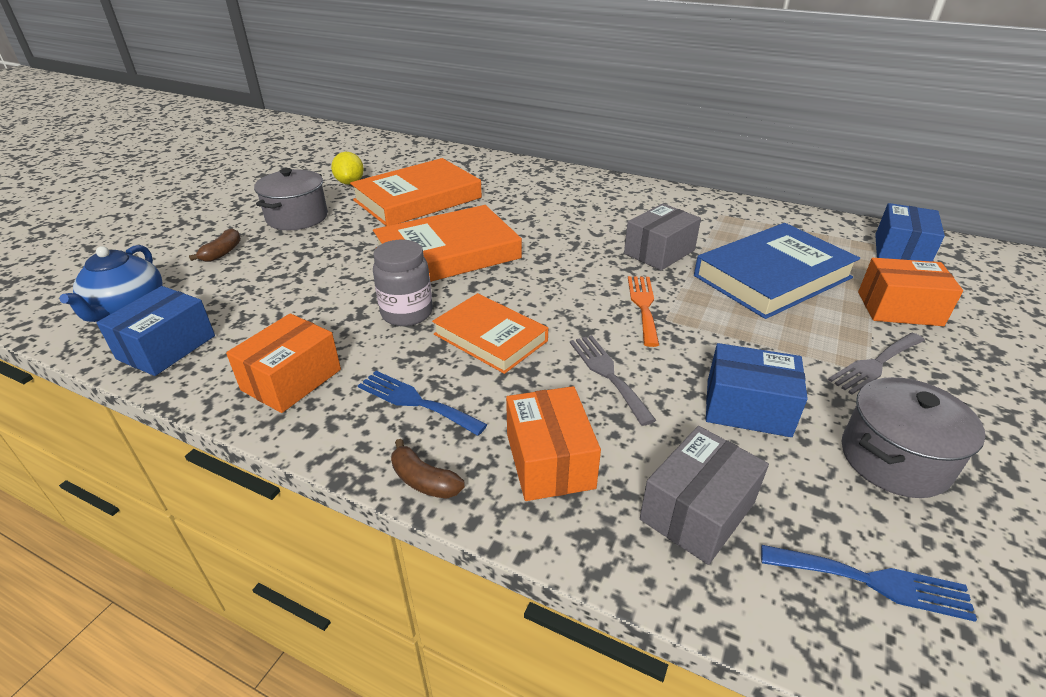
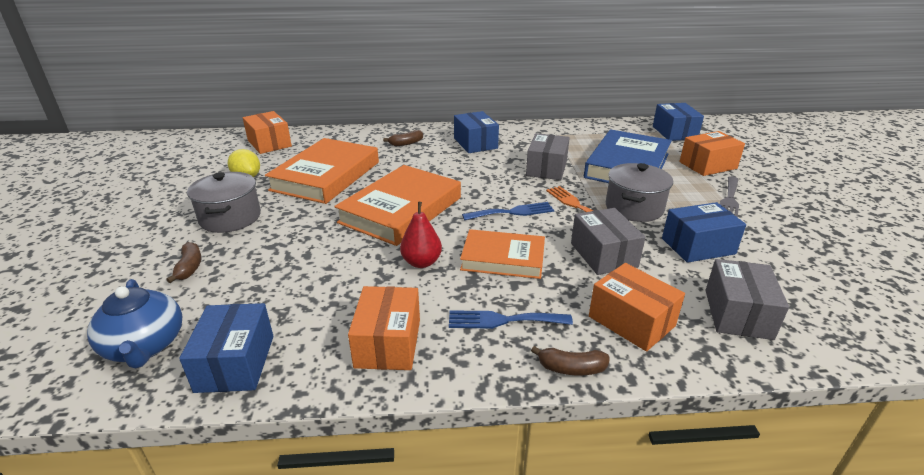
camera: 30 degrees left, 5 degrees down
grey jar [373,240,433,326] -> red pear [400,202,442,268]
grey fork [570,335,656,426] -> grey box [571,208,646,275]
blue fork [761,545,977,622] -> blue fork moved to [462,202,554,220]
grey pot [842,377,985,498] -> grey pot moved to [606,163,673,222]
none -> orange box [243,111,292,154]
none -> brown banana [383,130,423,146]
none -> blue box [454,111,499,153]

